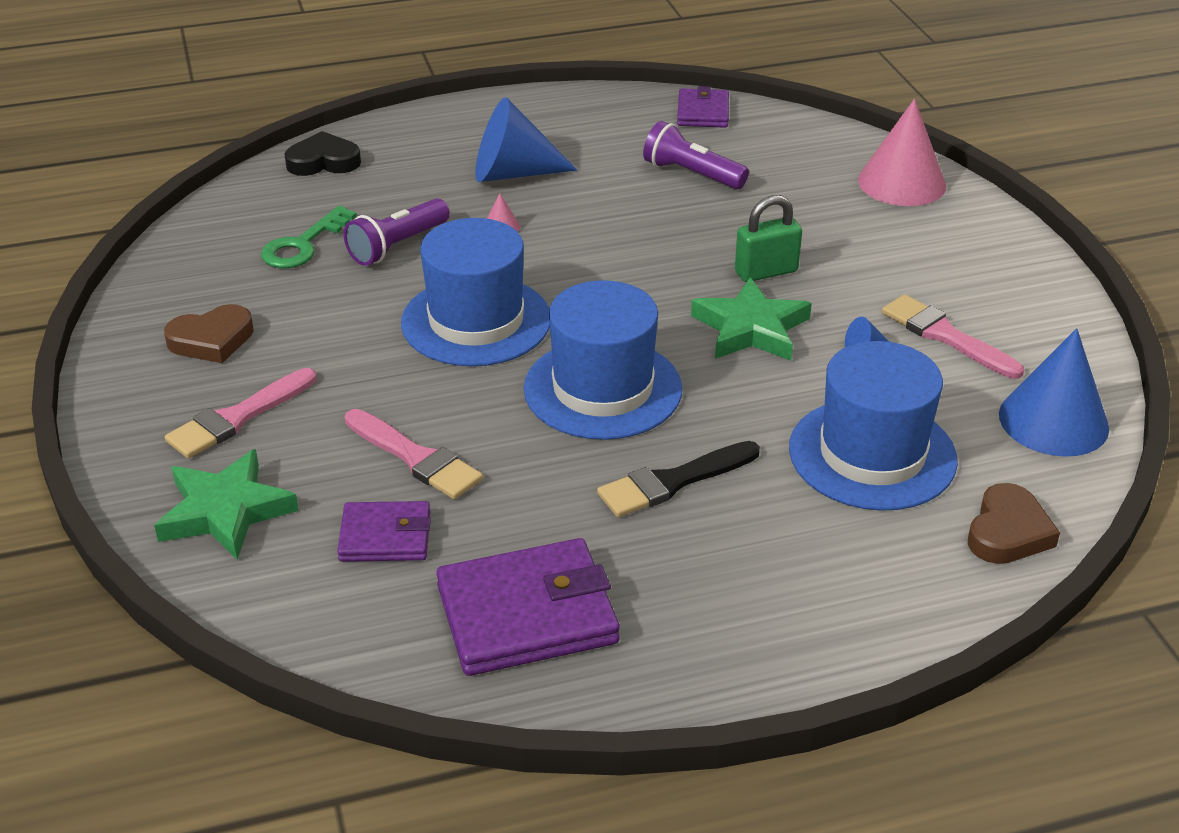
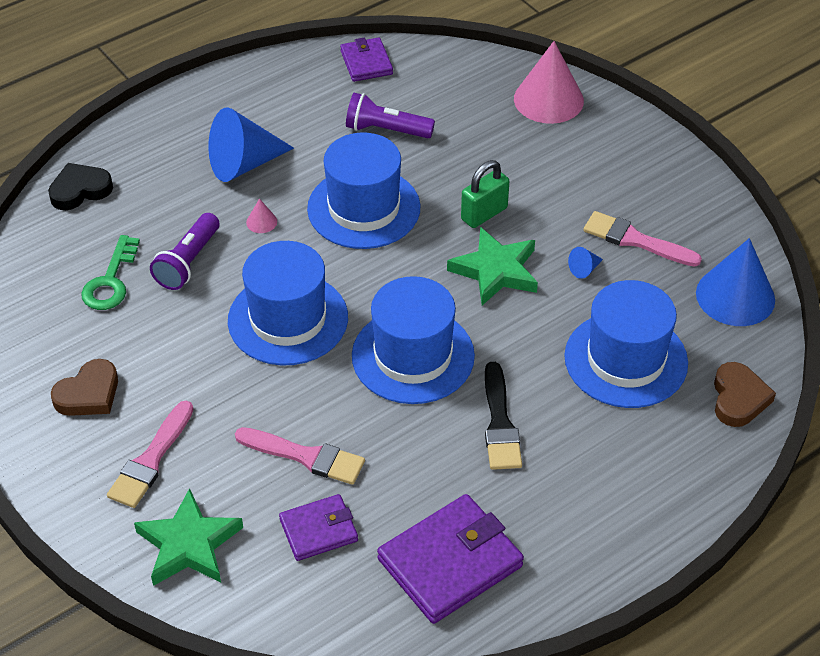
camera: 20 degrees left, 10 degrees up
black brush [597,441,760,517] -> black brush turned 45 degrees counterclockwise [485,362,522,470]
none -> blue hat [307,133,420,249]

